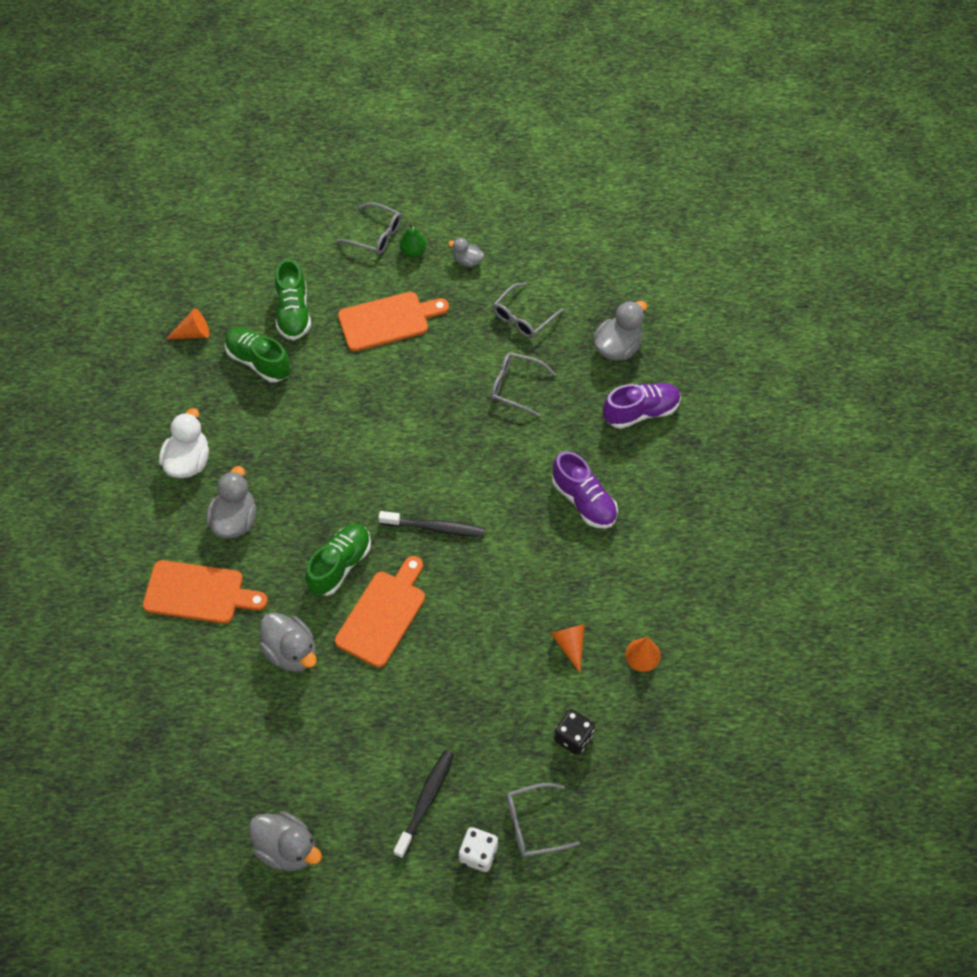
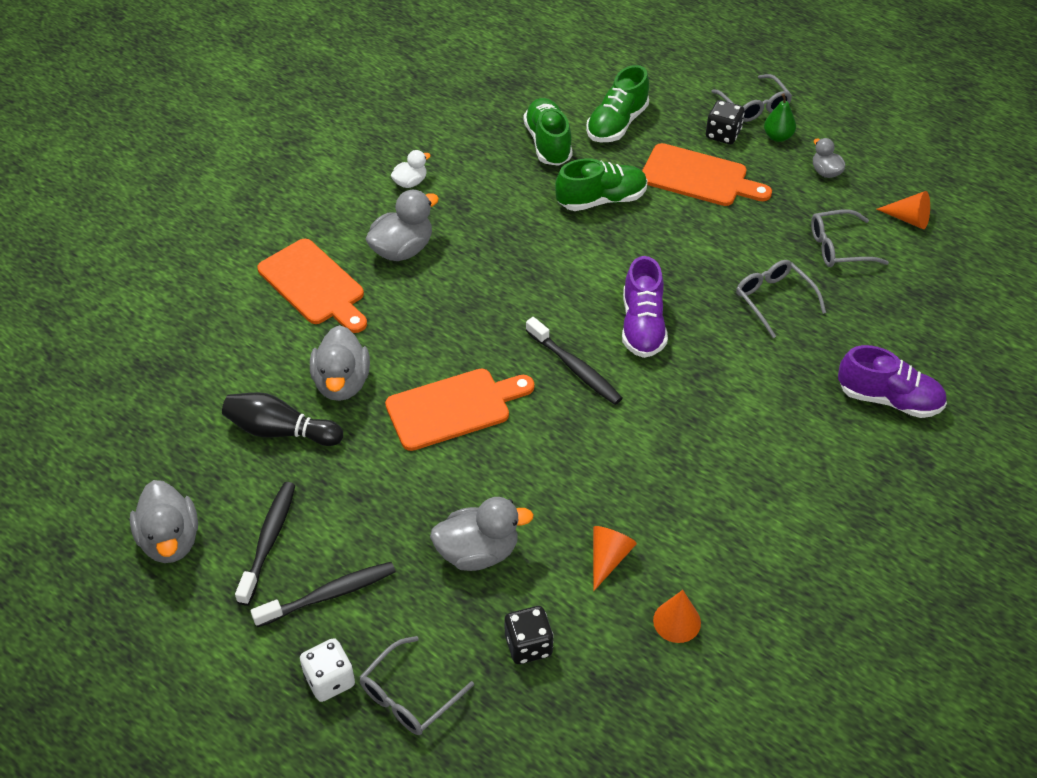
camera: 40 degrees right, 10 degrees down
white duck [159,408,209,478] -> white duck [391,150,431,188], size x0.56
orange cone [166,308,209,339] -> orange cone moved to [877,191,930,229]
green shoe [305,524,371,596] -> green shoe moved to [555,159,647,211]
grey glasses [507,783,580,857] -> grey glasses turned 75 degrees counterclockwise [360,636,474,735]
purple shoe [552,451,618,529] -> purple shoe moved to [622,256,668,358]
grey duck [593,301,647,361] -> grey duck moved to [430,497,534,571]
none -> black bowling pin [222,392,343,446]
none -> black toothbrush [235,482,296,605]
none -> black dice [706,100,745,144]

